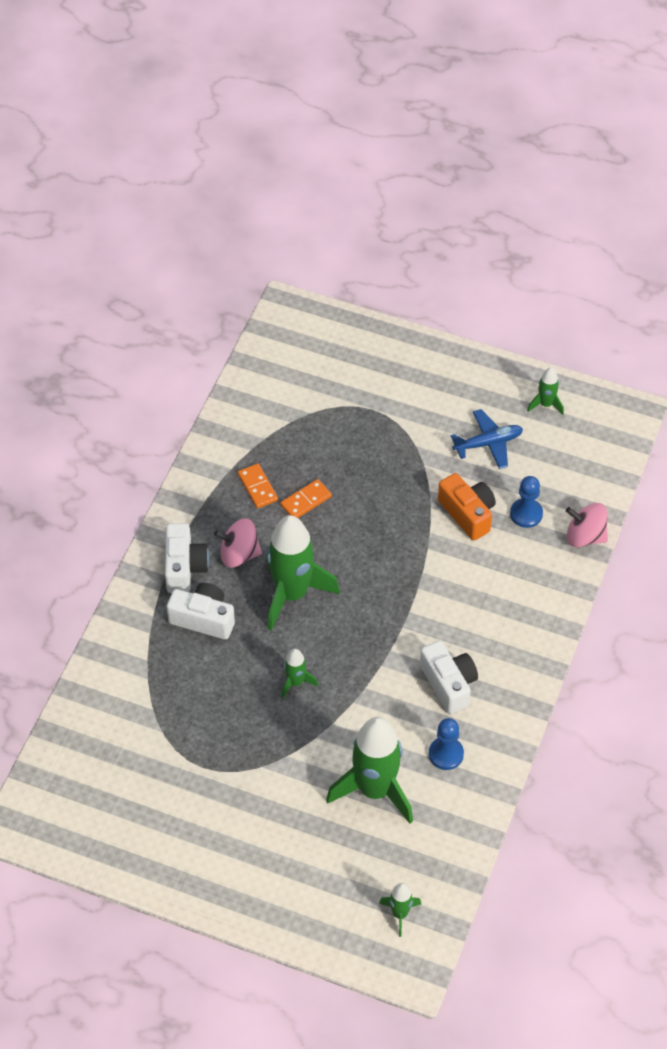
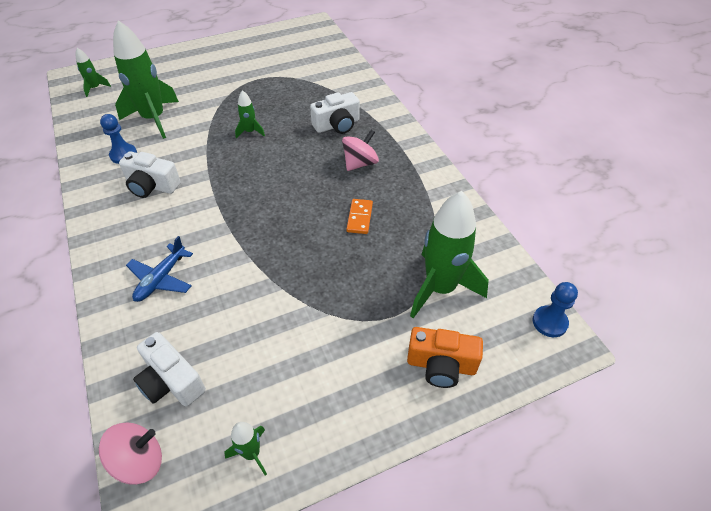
camera: 135 degrees right, 5 degrees down
white camera [165,523,209,593] -> white camera moved to [133,332,206,406]
orange domino [238,464,278,508] -> none
green rocket [266,515,340,631] -> green rocket moved to [410,191,489,318]
orange camera [438,473,496,541] -> orange camera moved to [407,327,483,388]
blue plane [451,409,523,469] -> blue plane moved to [126,236,193,302]
blue pawn [510,476,543,528] -> blue pawn moved to [533,282,578,337]
pink spinning top [566,503,608,547] -> pink spinning top moved to [99,422,162,485]

